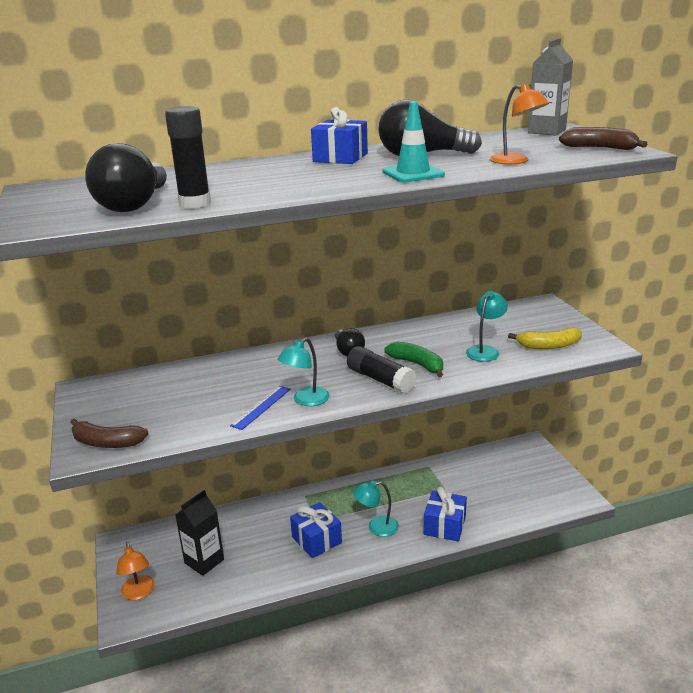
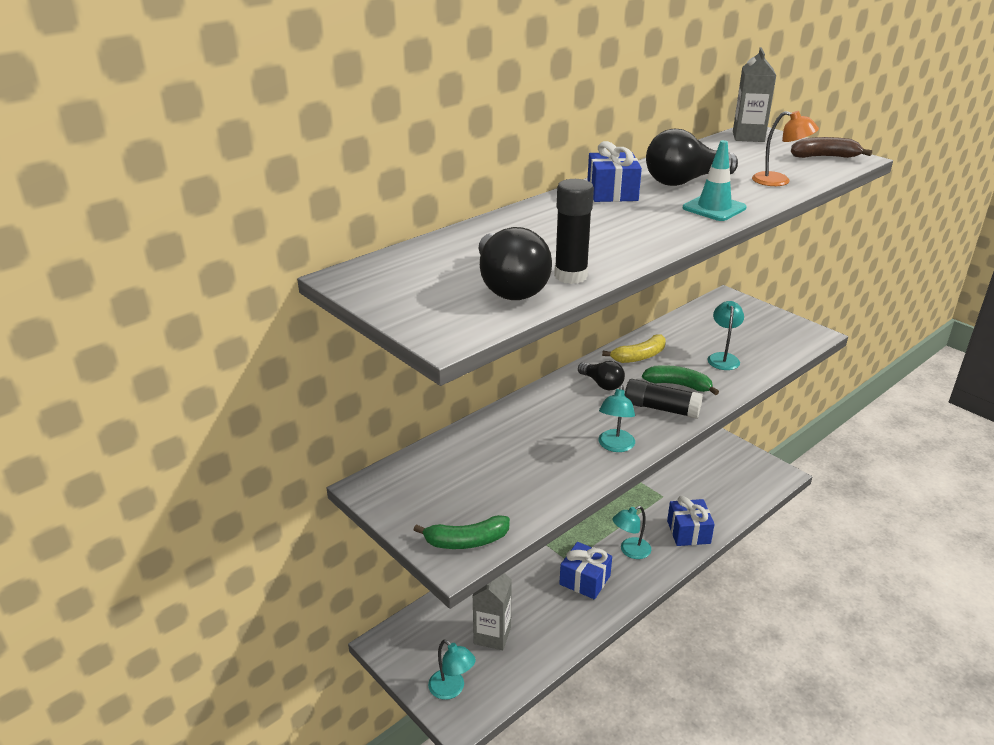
camera: 25 degrees left, 5 degrees up
brown banana [70,418,149,448] -> green banana [414,515,510,549]
orange lamp [116,542,155,600] -> turquoise lamp [428,640,476,700]
black carton [175,490,224,576] -> grey carton [472,573,512,650]
blue ruler [230,385,291,430] -> none
yellow banana [508,327,582,349] -> yellow banana moved to [602,335,666,363]

